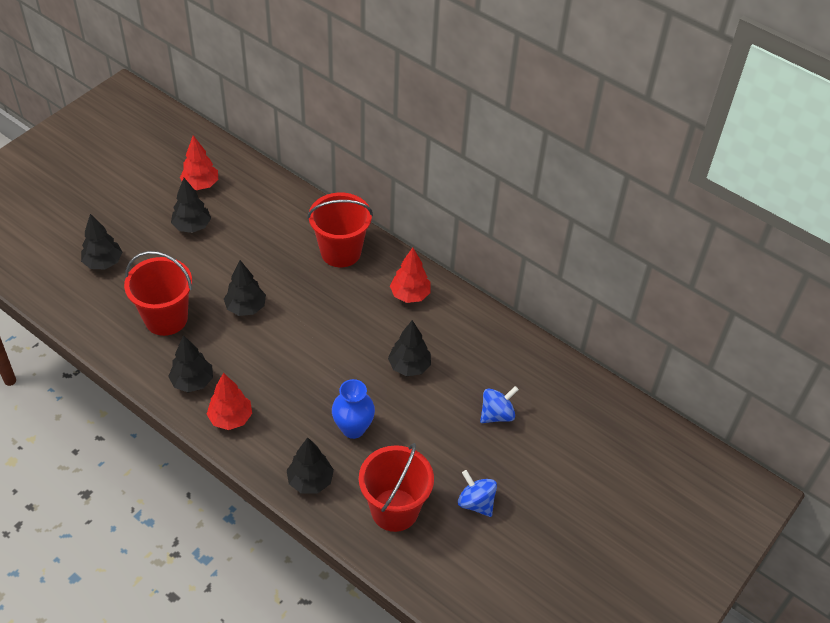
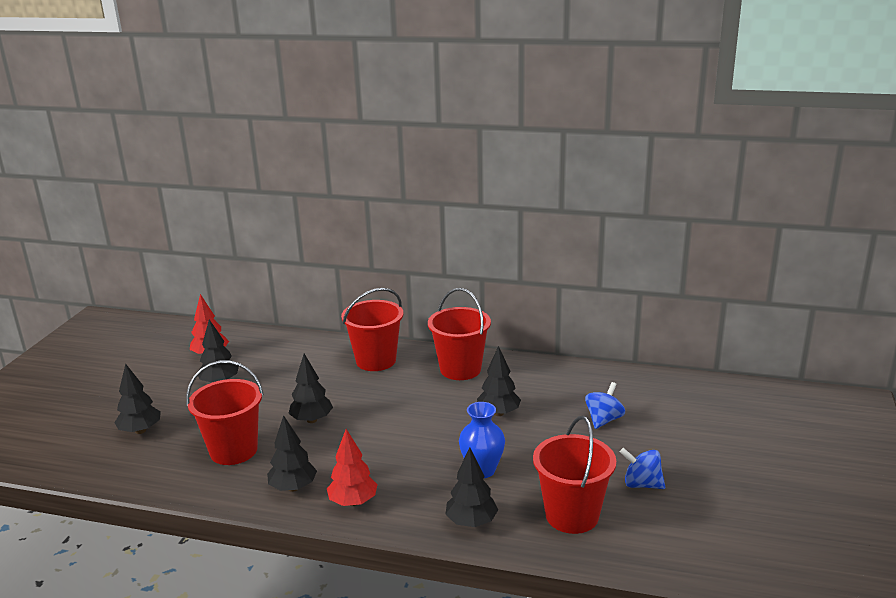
camera: 20 degrees left, 25 degrees down
red tree [390,248,431,303] -> red bucket [428,288,491,380]

